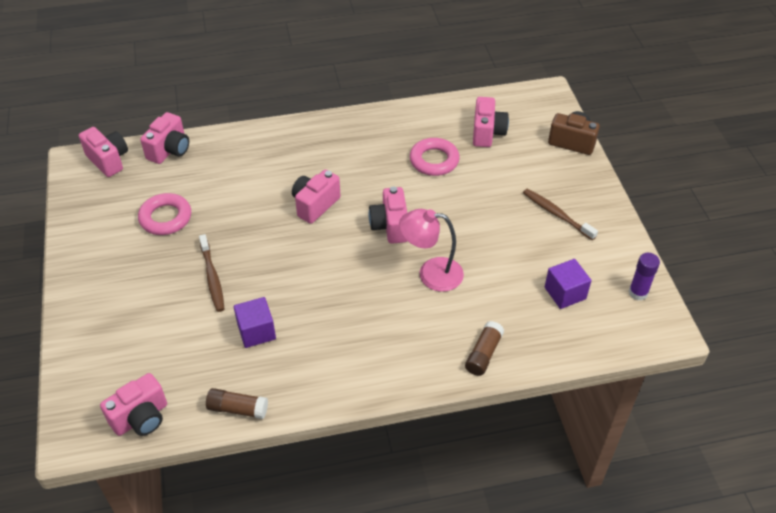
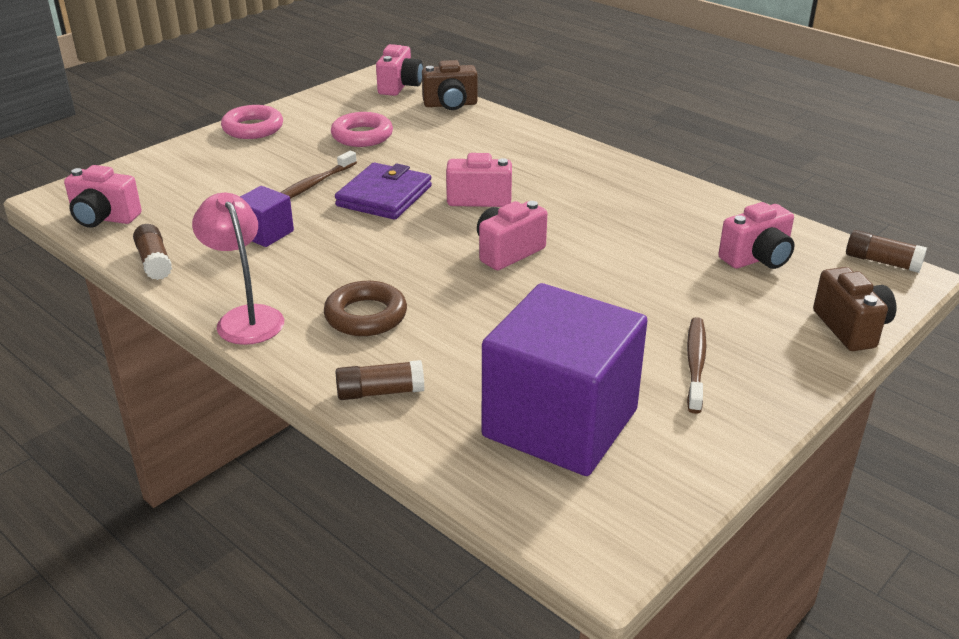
camera: 55 degrees right, 15 degrees down
pink camera [140,112,189,164] -> brown camera [422,60,478,110]
pink lamp [399,209,464,292] -> pink lamp moved to [192,193,284,345]
pink ring [410,138,460,176] -> pink ring moved to [221,105,283,139]
purple cube [545,259,591,309] -> purple cube [482,283,647,476], size x2.26
purple glue stick [628,253,660,301] -> none
none -> brown ring [324,281,407,336]
none -> purple wallet [335,163,432,220]
none -> brown glue stick [846,230,927,273]

